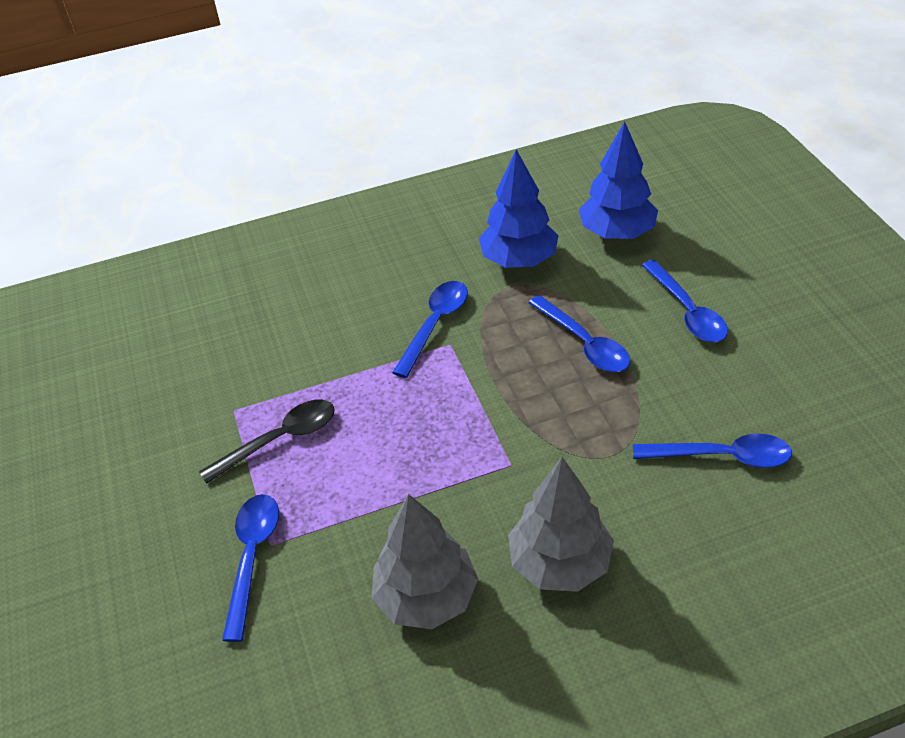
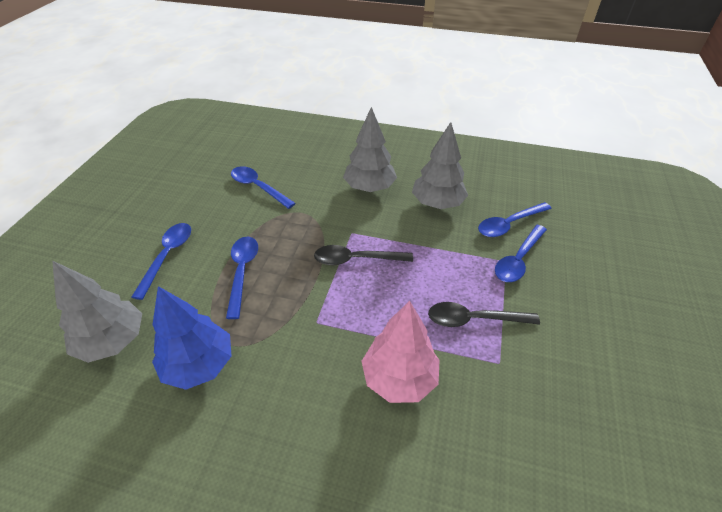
camera: 150 degrees left, 0 degrees up
blue spoon [392,281,468,378] -> blue spoon moved to [478,202,552,237]
blue tree [579,121,658,239] -> grey tree [52,260,142,363]
none -> black spoon [314,245,413,265]
none -> pink tree [362,301,440,403]

